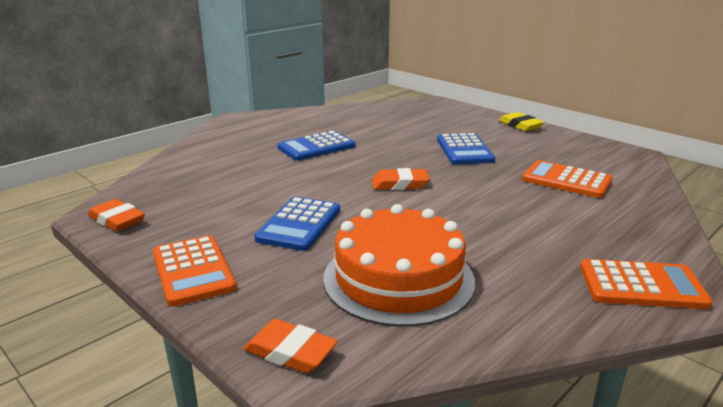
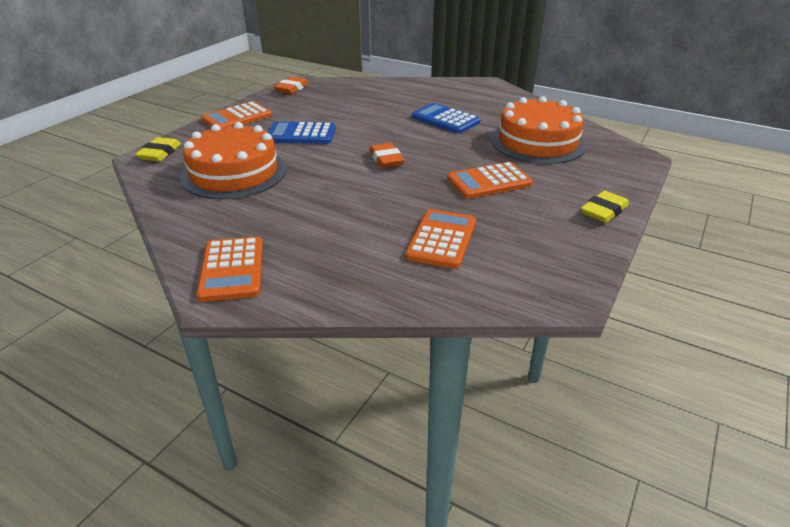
camera: 75 degrees right, 10 degrees up
orange eraser [243,319,338,373] -> yellow eraser [135,137,181,161]
blue calculator [437,133,495,164] -> orange calculator [447,162,533,199]
none -> orange cake [491,96,587,164]

